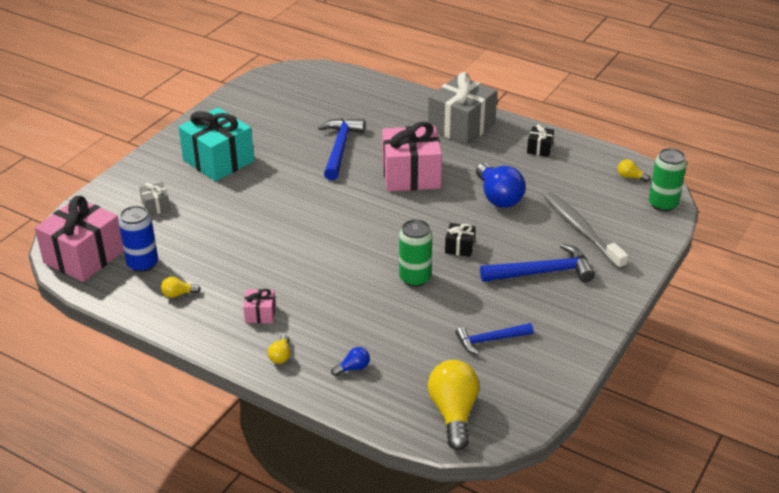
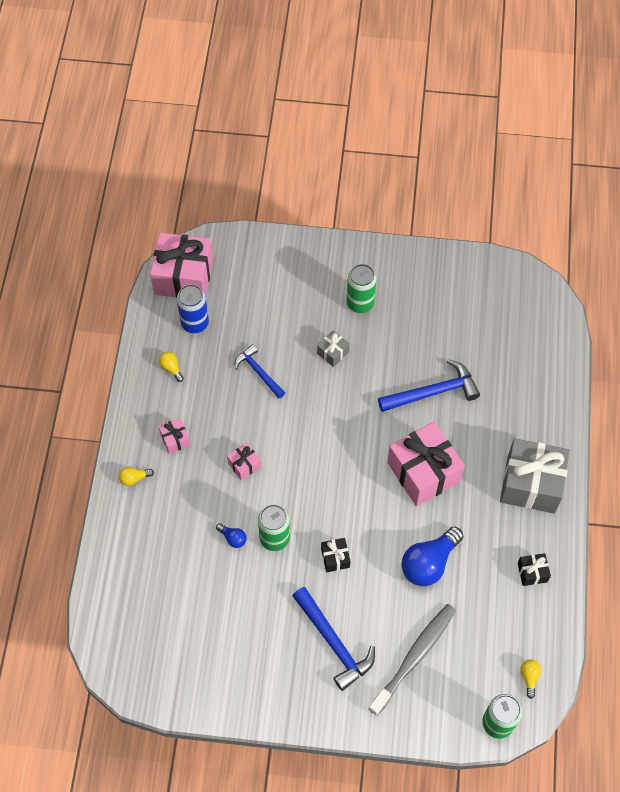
camera: 65 degrees right, 25 degrees up
grey gift [139,182,170,215] -> grey gift moved to [317,330,350,367]
turquoise gift [178,108,254,181] -> green can [347,264,377,313]
blue light bulb [331,347,370,376] -> blue light bulb moved to [216,523,247,548]
yellow light bulb [428,360,479,450] -> none
blue hammer [456,323,533,355] -> blue hammer moved to [235,344,285,398]
none -> pink gift [227,443,261,480]

